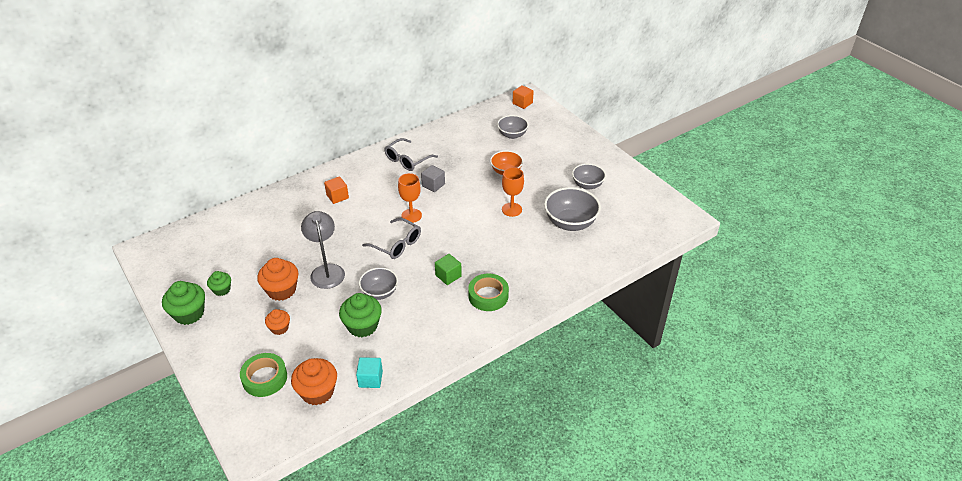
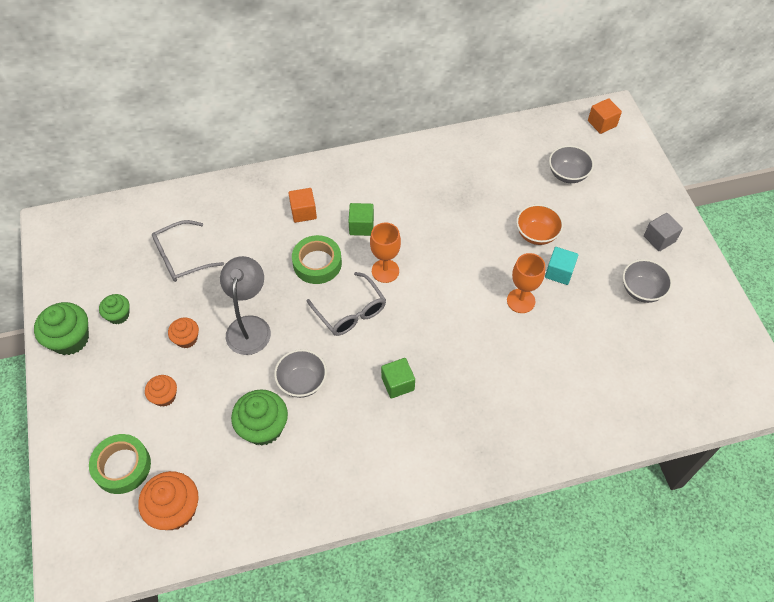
camera: 20 degrees right, 15 degrees up
orange cupcake [257,258,298,301] -> orange cupcake [168,317,199,348], size x0.59
turquoise cube [356,357,383,388] -> turquoise cube moved to [545,247,578,285]
grey glasses [384,138,438,171] -> grey glasses moved to [152,220,224,282]
grey cube [421,165,445,192] -> grey cube moved to [644,213,683,251]
green tape [468,274,509,311] -> green tape moved to [292,235,342,284]
grey bowl [544,187,601,231] -> none
none -> green cube [348,203,374,236]

